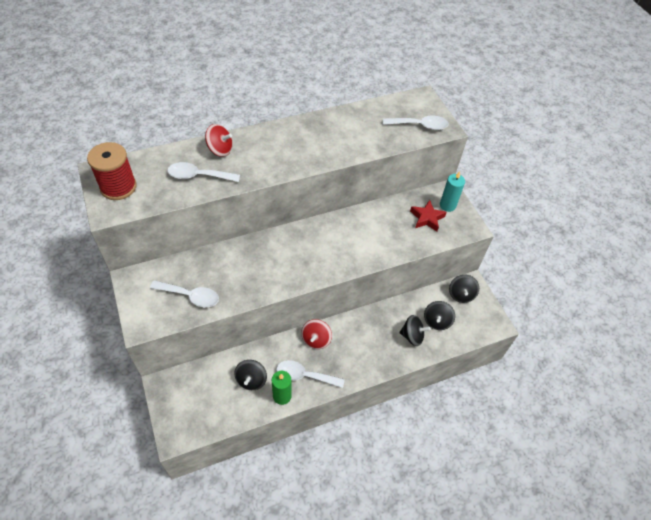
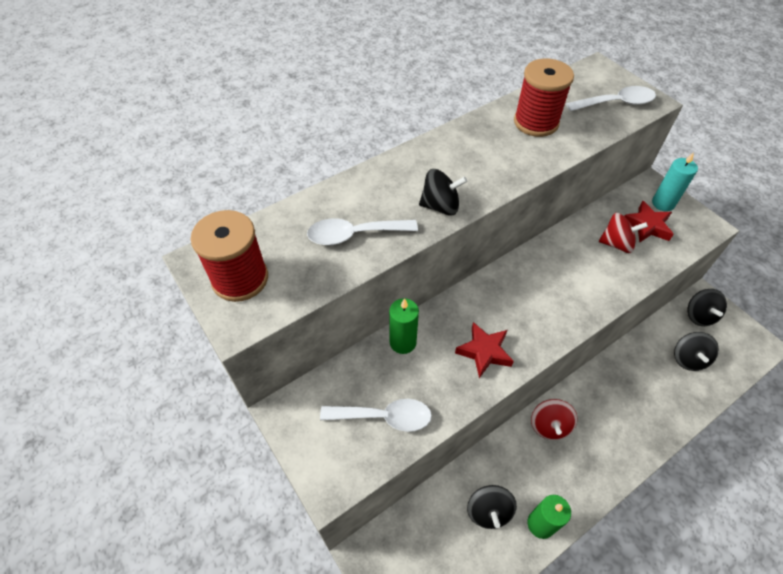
camera: 10 degrees left, 0 degrees up
red spinning top [205,124,232,157] -> red spinning top moved to [599,213,648,253]
white spoon [276,360,345,388] -> none
black spinning top [399,315,431,346] -> black spinning top moved to [419,169,467,216]
none -> green candle [389,298,419,354]
none -> red star [455,322,514,378]
none -> red spool [514,59,574,137]

